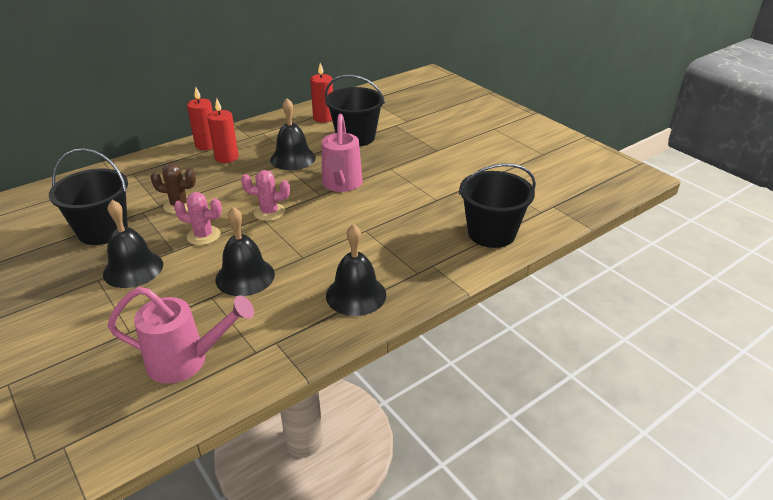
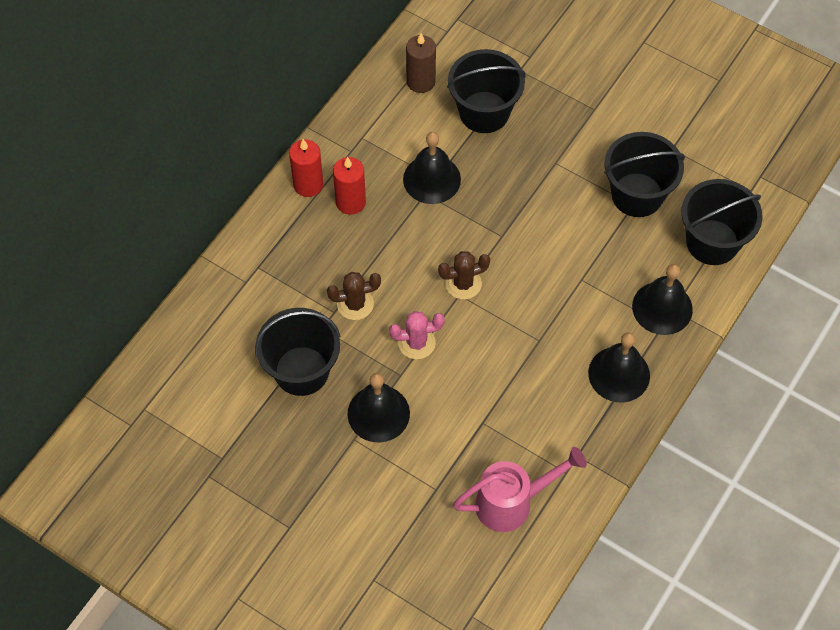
camera: 20 degrees left, 25 degrees up
black bell [215,207,275,296] -> black bell moved to [632,264,693,335]
pink cactus [241,170,290,221] -> brown cactus [438,251,490,299]
red candle [310,63,333,123] -> brown candle [406,33,436,93]
pink watering can [322,114,363,192] -> none
none -> black bucket [604,132,685,217]

